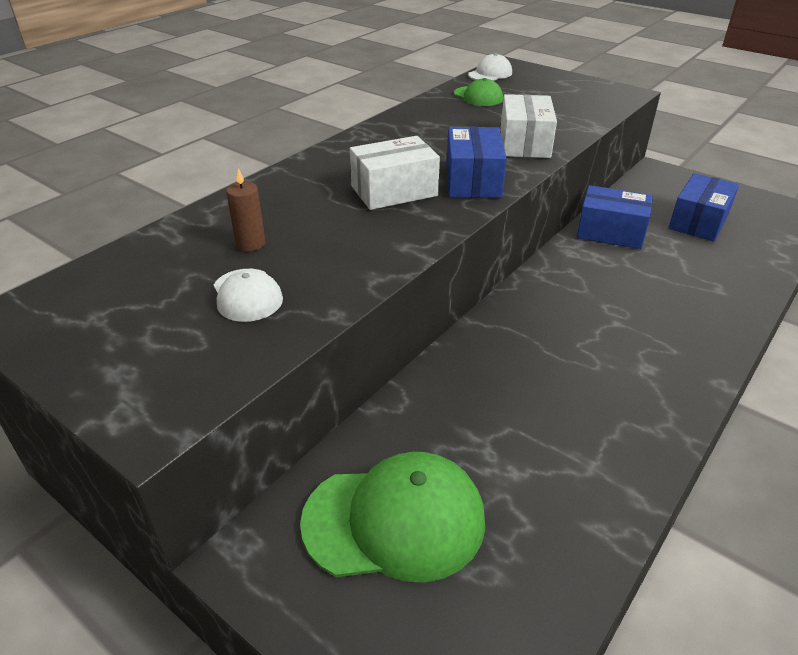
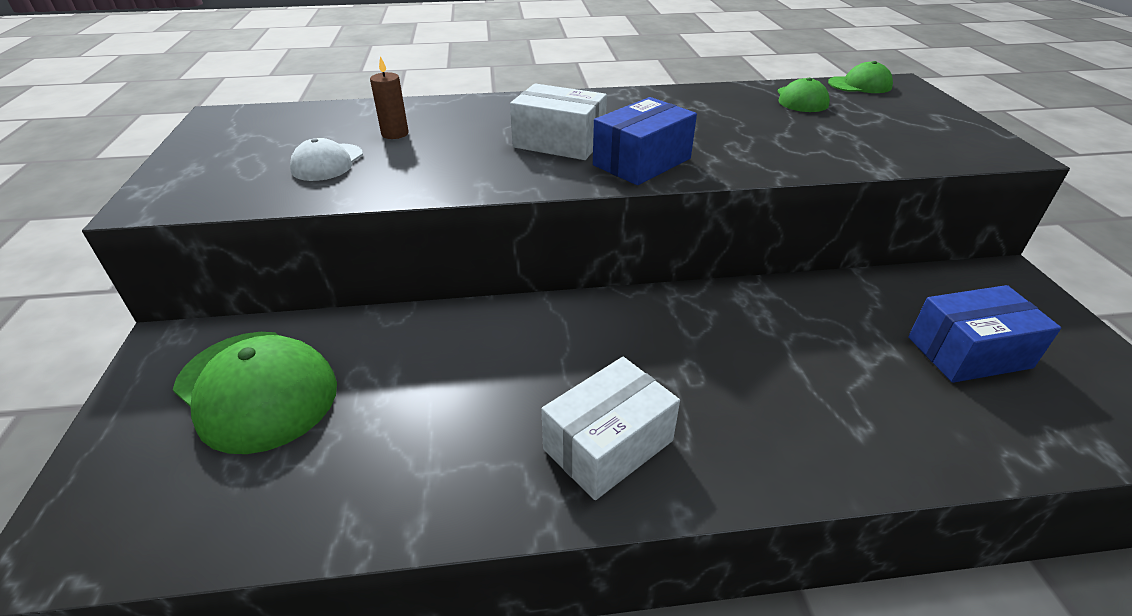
camera: 45 degrees right, 0 degrees up
white cap [468,53,512,81] -> green cap [828,61,893,93]
white box [500,94,557,158] -> white box moved to [541,357,680,500]
blue box [577,185,653,249] -> none

